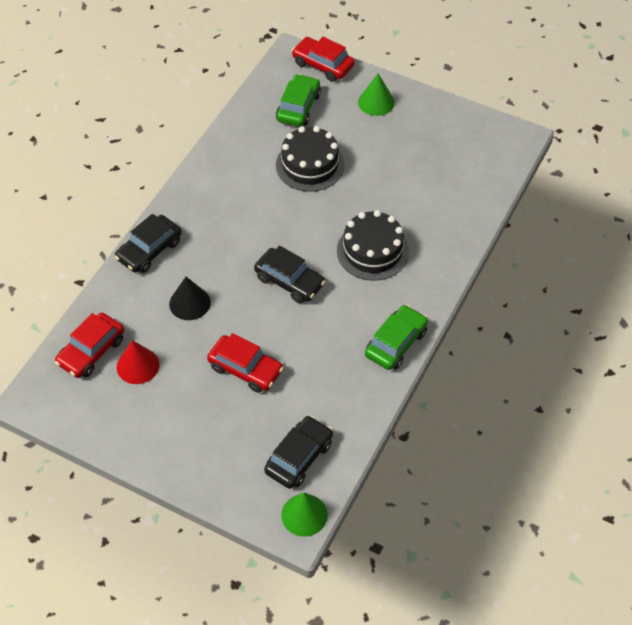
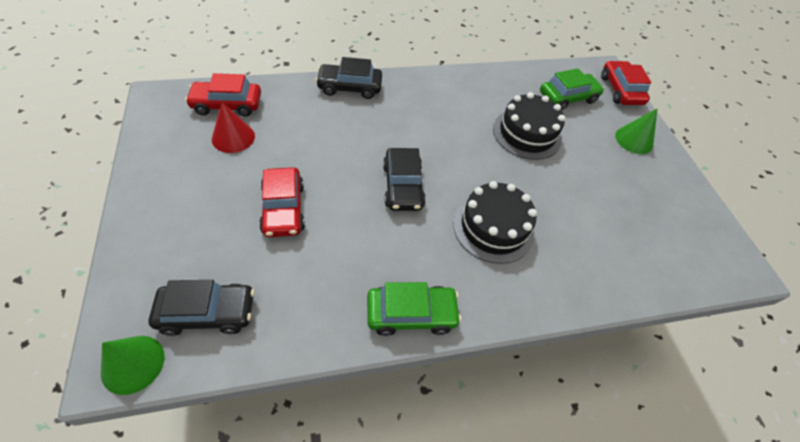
camera: 45 degrees right, 0 degrees up
black cone [169,277,211,320] -> none

